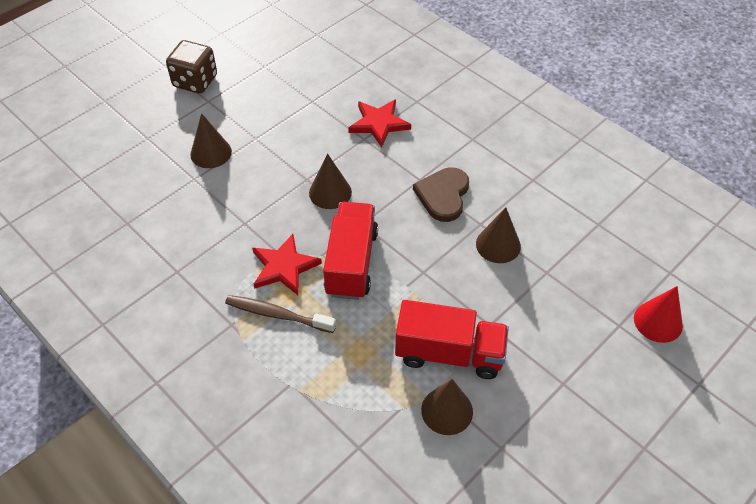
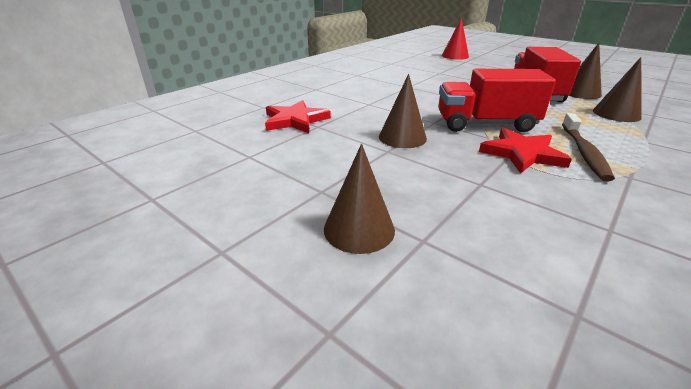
camera: 95 degrees left, 20 degrees down
brown dice [166,40,217,94] -> none
brown heart [413,167,469,222] -> none
brown cone [476,207,521,263] -> brown cone moved to [593,57,642,122]

